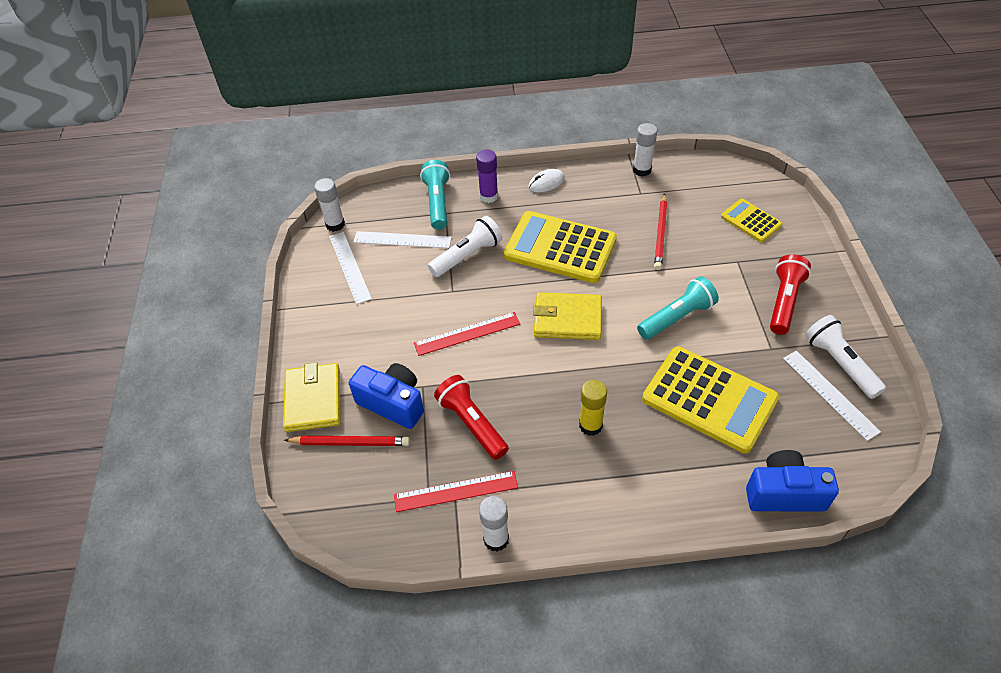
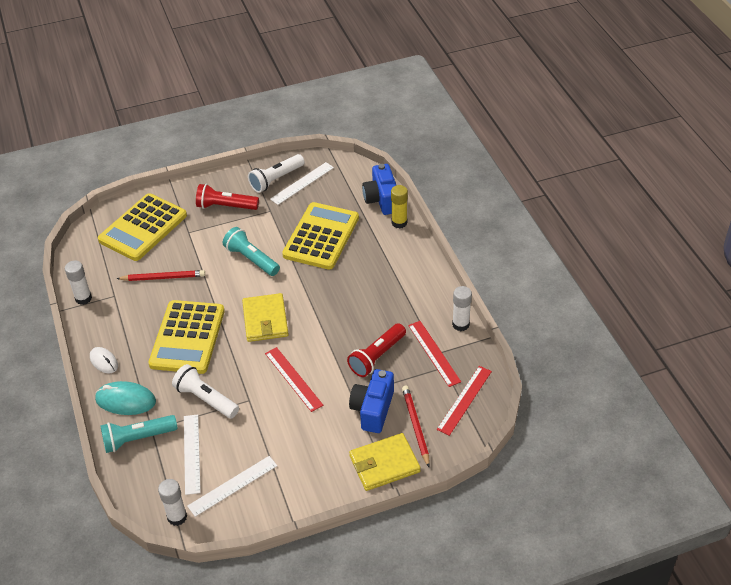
camera: 105 degrees left, 5 degrees down
purple glue stick [476,150,498,203] -> turquoise mouse [95,381,156,415]
yellow glue stick [579,380,607,436] -> yellow glue stick moved to [391,185,408,229]
yellow calculator [721,199,783,243] -> yellow calculator [98,193,187,261], size x1.90
none -> red ruler [437,366,492,436]

